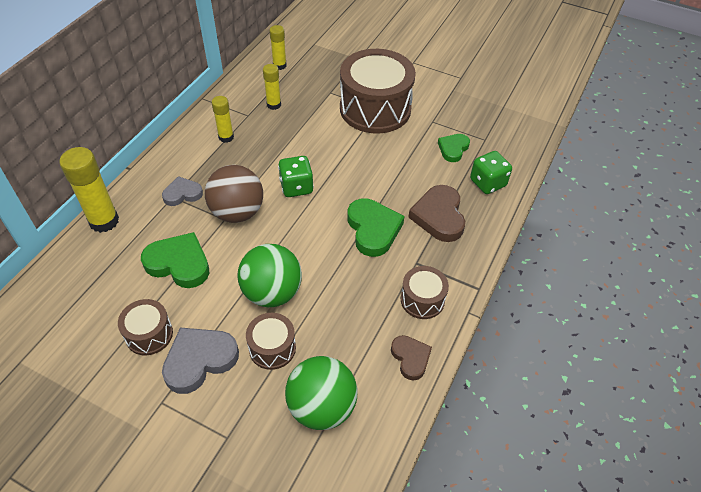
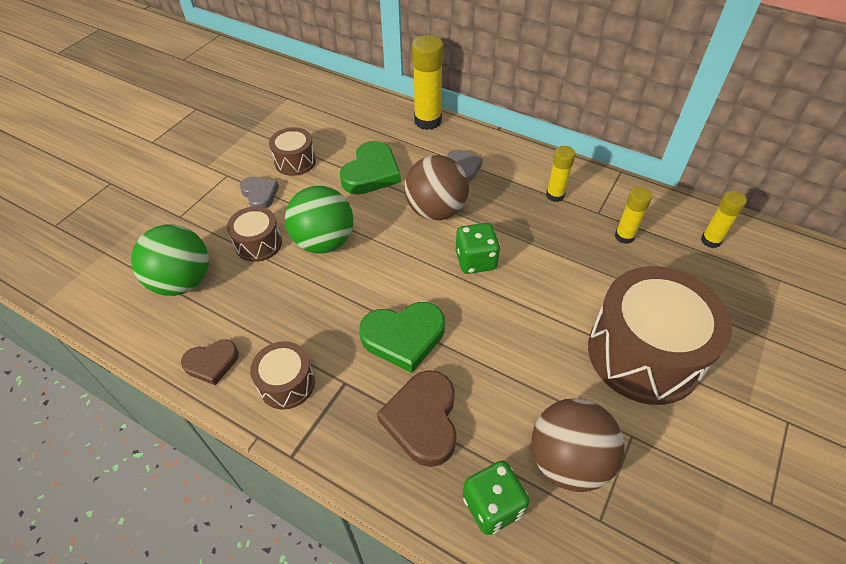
camera: 95 degrees right, 0 degrees up
grey heart [162,328,239,394] -> grey heart [240,177,279,208], size x0.61
brown heart [408,185,465,242] -> brown heart turned 90 degrees counterclockwise [377,370,457,467]
green heart [438,134,470,162] -> brown ball [531,398,624,492]

